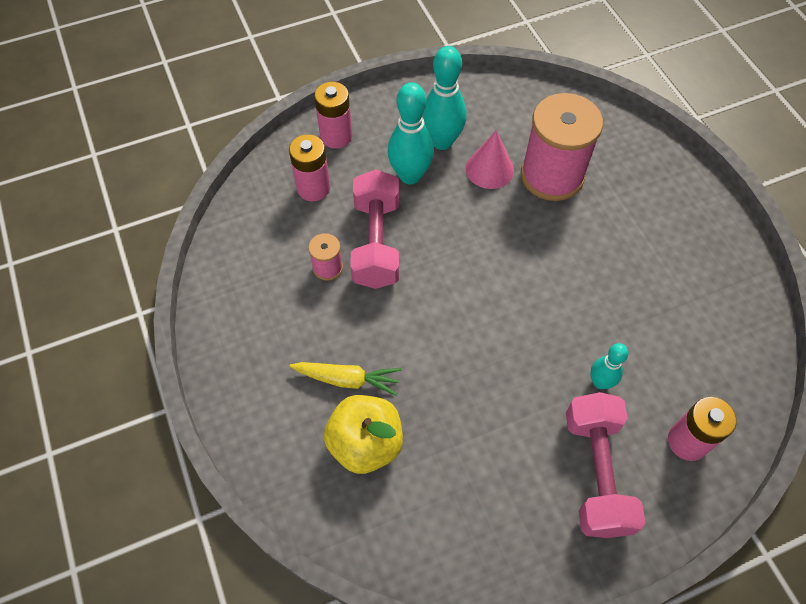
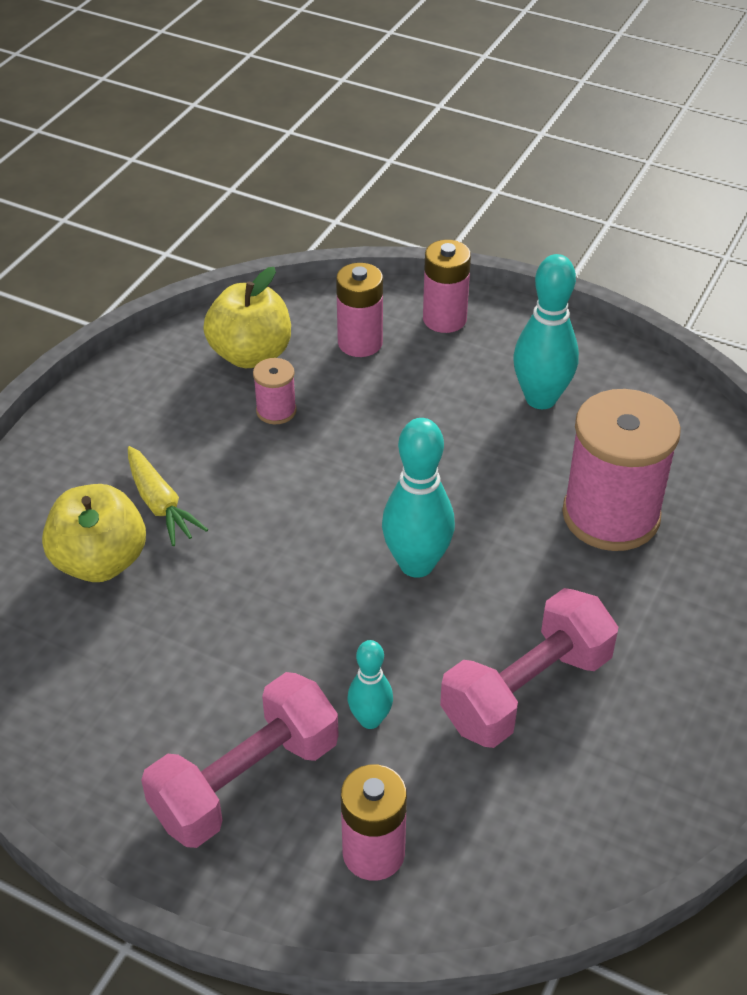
camera: 50 degrees right, 15 degrees down
pink dumbbell [350,169,399,289] -> pink dumbbell moved to [440,588,618,748]
turquoise bowling pin [387,82,434,184] -> turquoise bowling pin moved to [382,418,455,578]
pink cone [466,130,514,189] -> none
none -> yellow apple [203,267,291,368]

